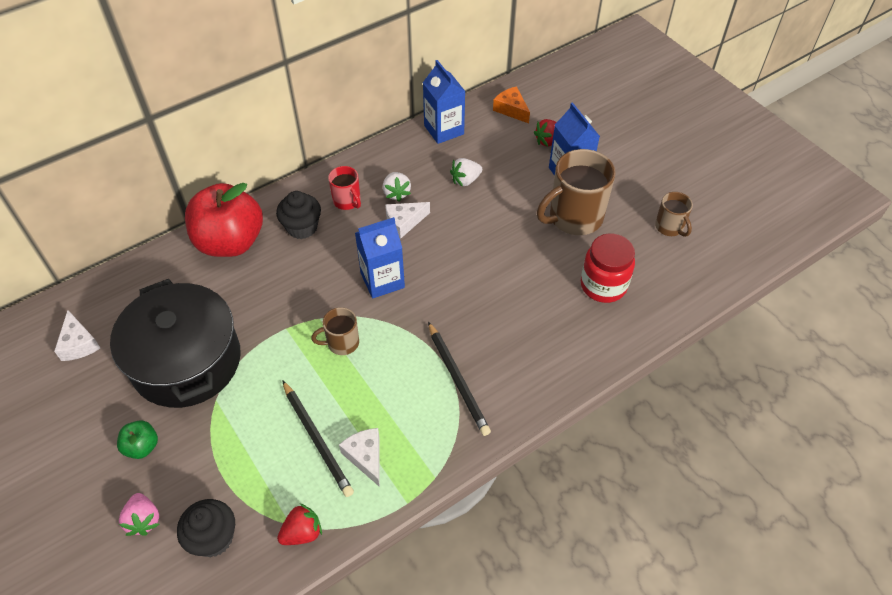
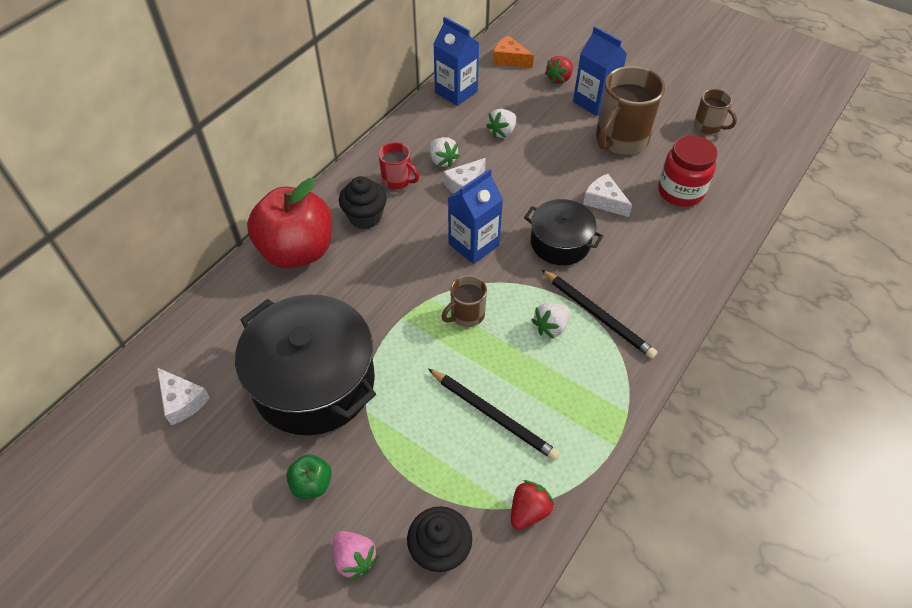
camera: 20 degrees left, 0 degrees up
white cheese [339,428,380,487] -> white cheese moved to [583,174,632,217]
none -> black pot [524,199,603,265]
none -> white strawberry [532,303,570,339]

